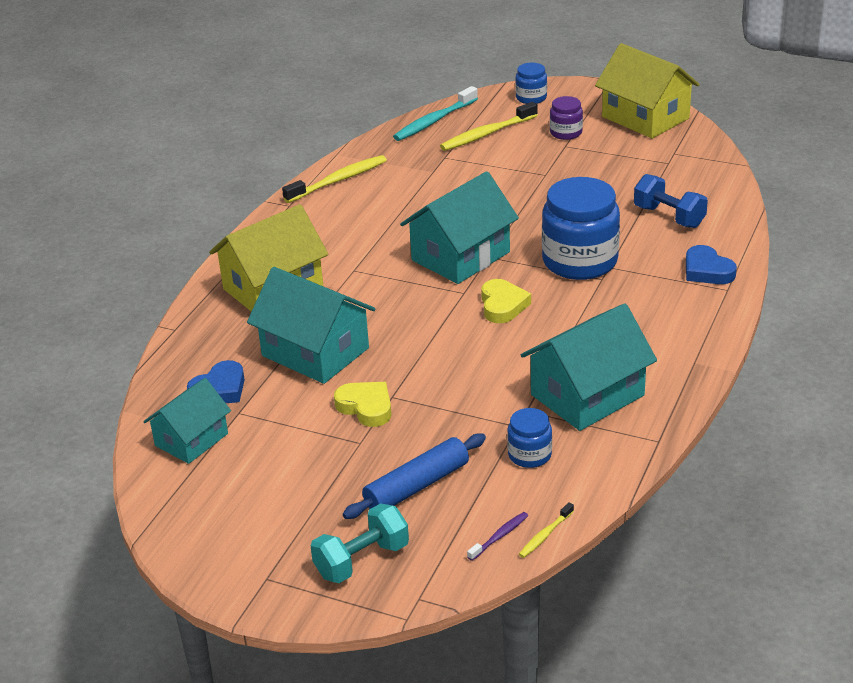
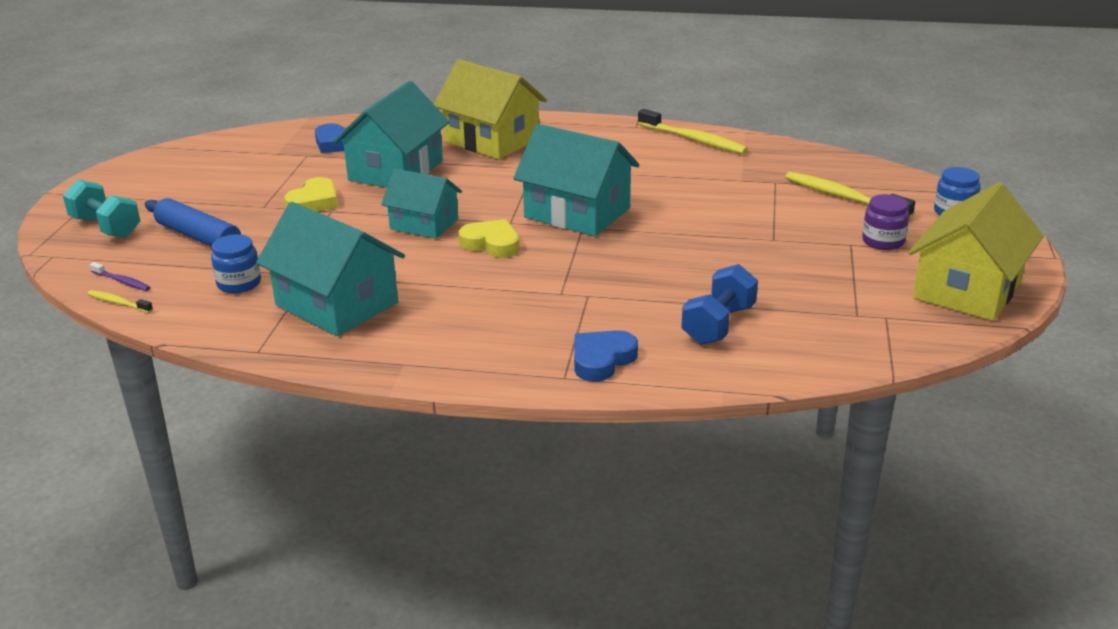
camera: 75 degrees right, 5 degrees down
turquoise house [143,378,231,464] -> turquoise house moved to [381,169,462,239]
turquoise toothbrush [393,86,478,141] -> none
yellow heart [481,279,531,323] -> yellow heart turned 135 degrees counterclockwise [459,219,519,258]
blue jar [542,177,620,280] -> none

